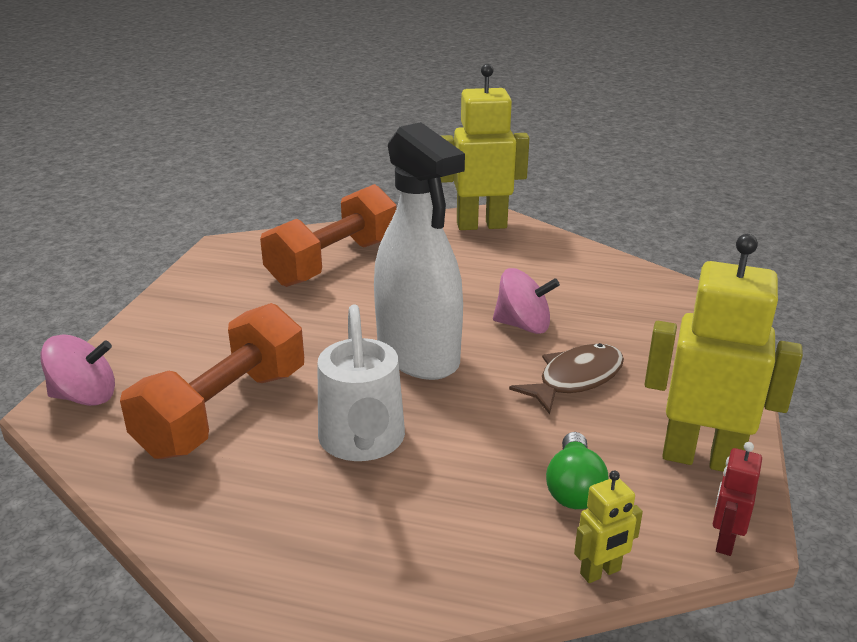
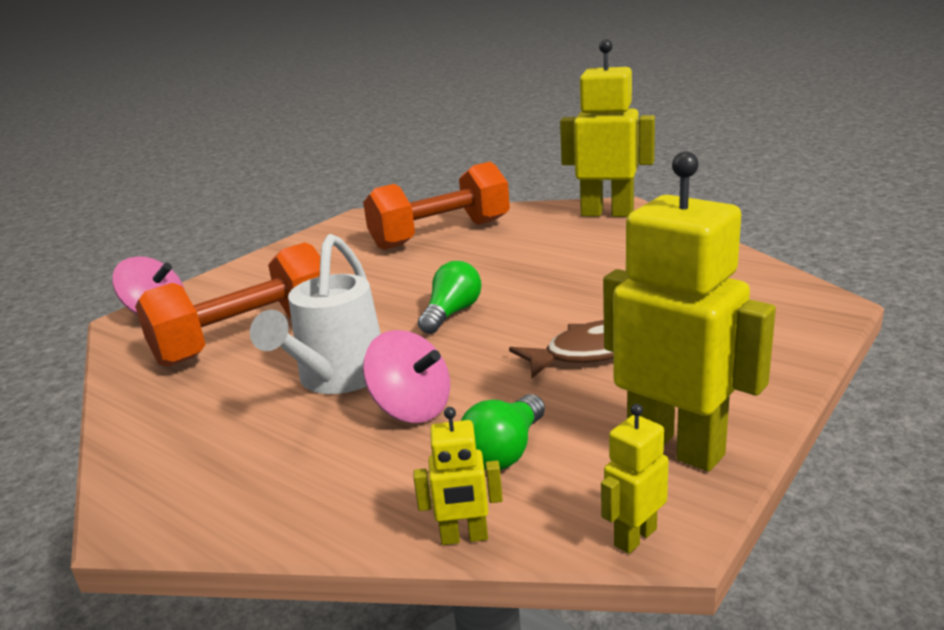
camera: 25 degrees right, 5 degrees down
white spray bottle [374,122,465,380] -> green light bulb [418,261,482,334]
pink spinning top [493,268,560,334] -> pink spinning top moved to [363,330,450,423]
red robot [713,442,762,556] -> yellow robot [601,404,669,554]

